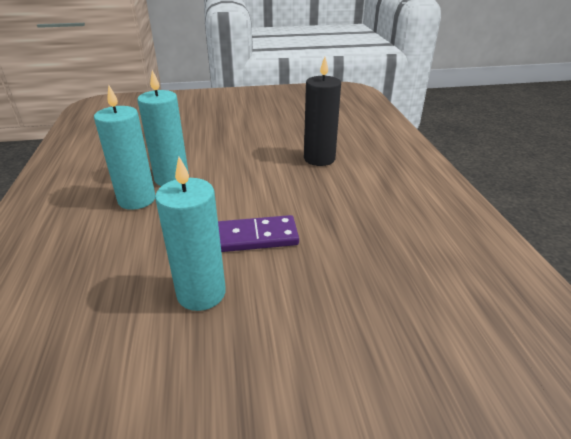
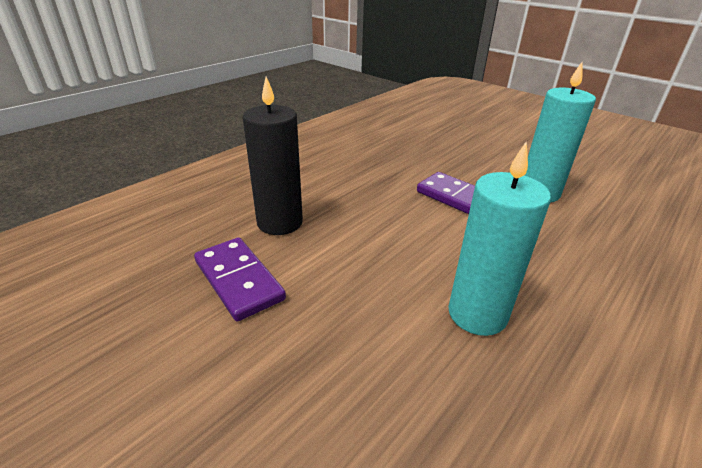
camera: 130 degrees left, 0 degrees up
turquoise candle [94,85,156,210] -> none
none -> purple domino [194,237,286,321]

